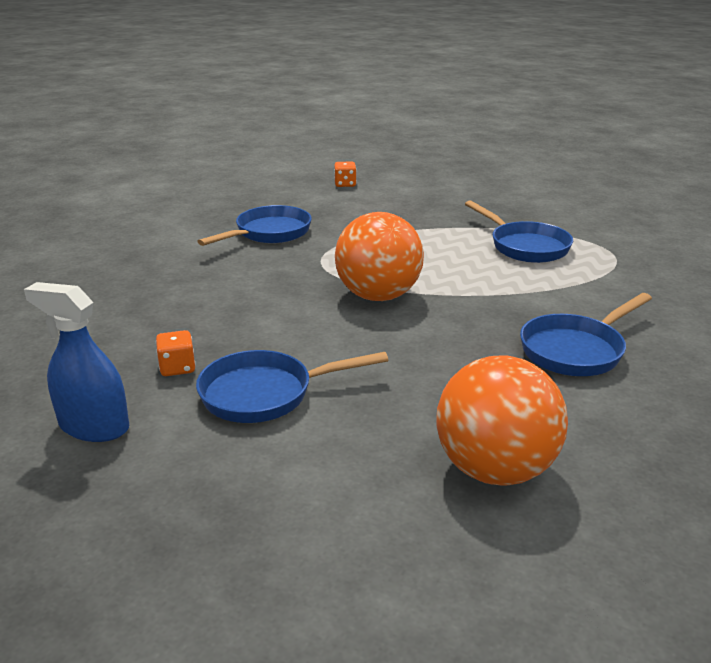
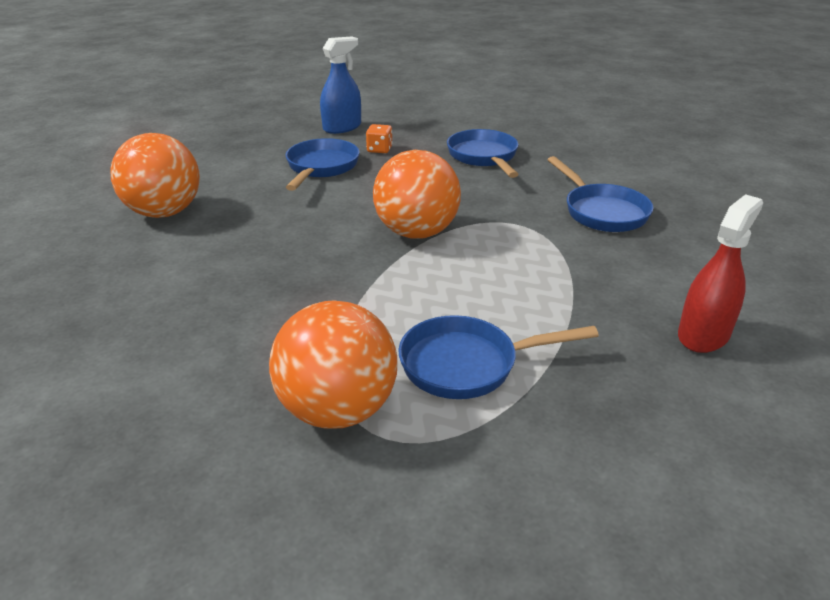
camera: 115 degrees right, 5 degrees up
orange dice [334,162,357,187] -> none
blue pan [520,293,652,376] -> blue pan moved to [447,129,519,178]
none -> orange ball [269,300,397,429]
none -> red spray bottle [678,194,763,353]

